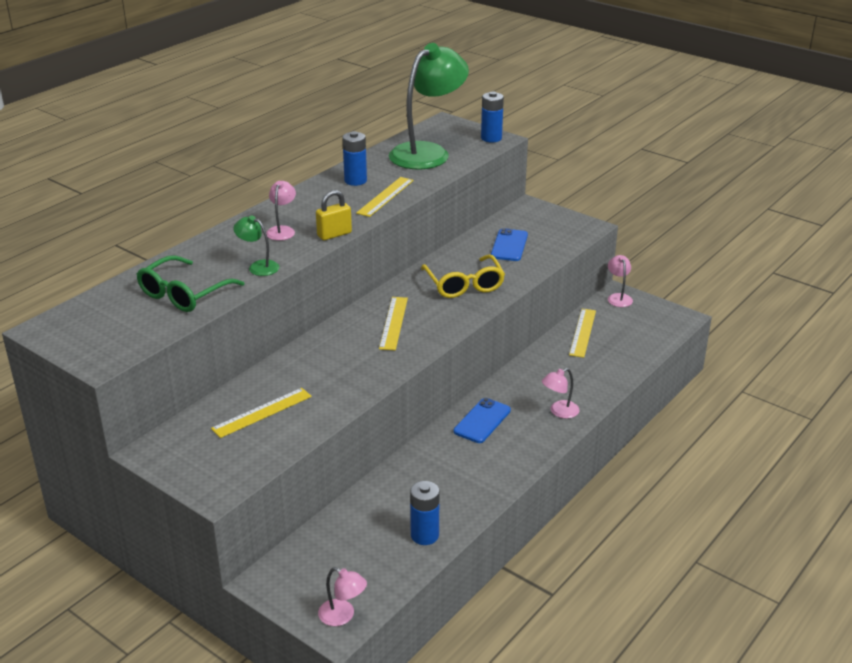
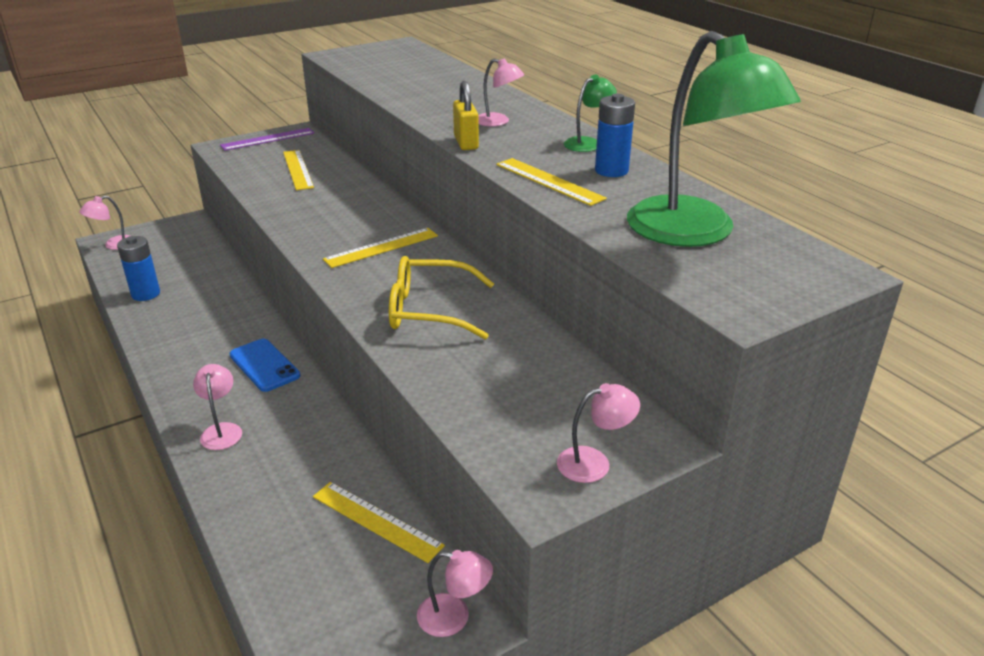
camera: 110 degrees right, 0 degrees up
green glasses [137,255,245,312] -> none
green lamp [233,216,280,276] -> green lamp moved to [564,75,617,152]
yellow ruler [379,297,408,350] -> yellow ruler turned 60 degrees counterclockwise [323,228,438,268]
blue battery [481,91,504,143] -> none
blue phone [491,228,528,261] -> none
none -> purple ruler [220,128,314,151]
none -> pink lamp [557,383,640,483]

